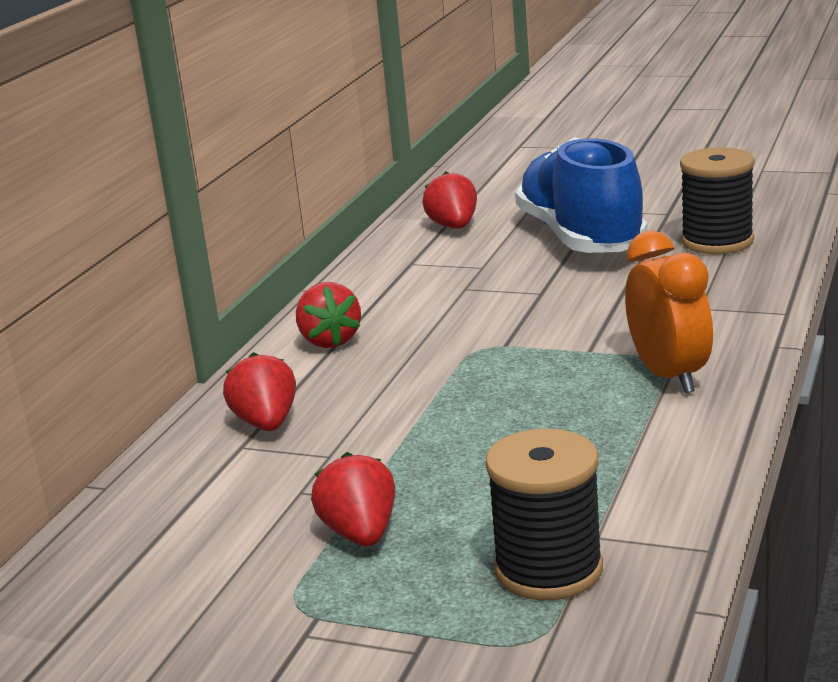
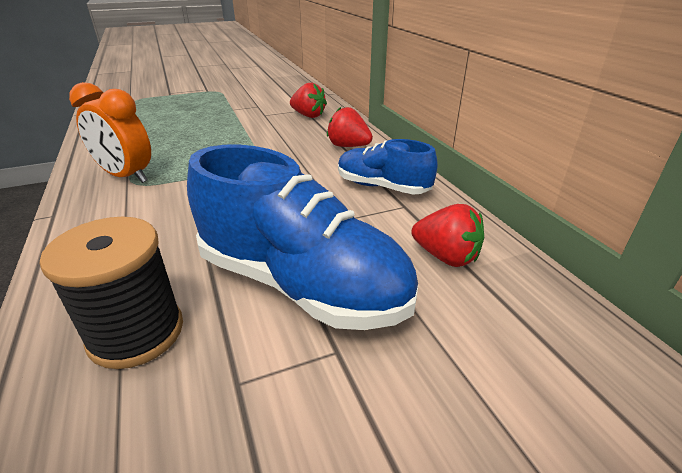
camera: 135 degrees right, 10 degrees up
red strawberry [311,452,395,546] -> none
black spool [485,428,603,600] -> none
none -> blue shoe [338,139,438,194]

